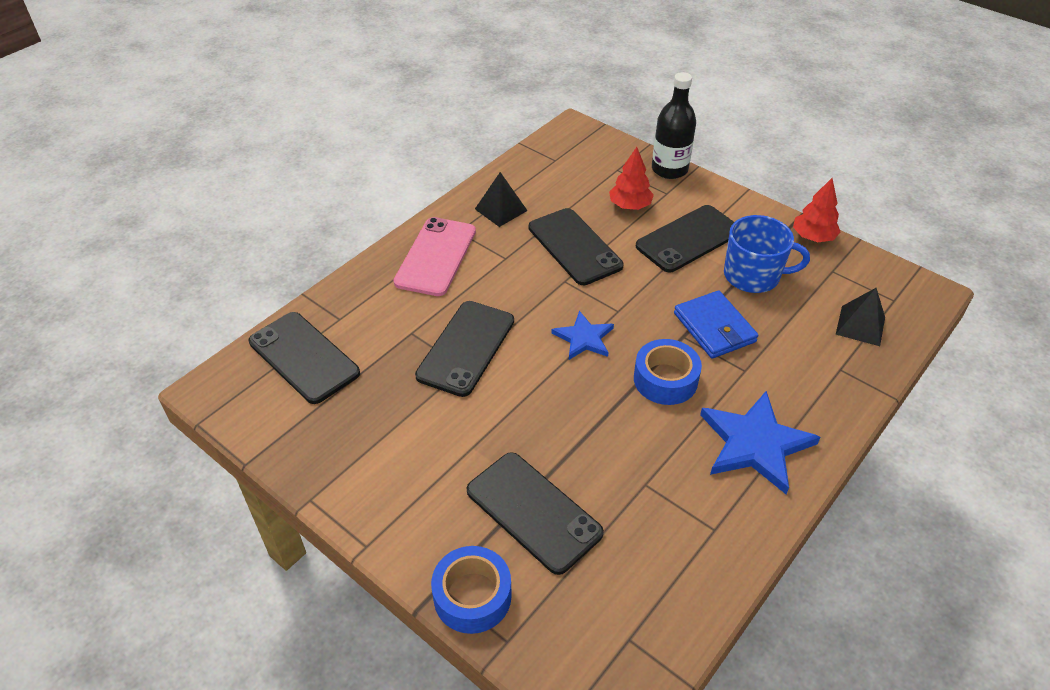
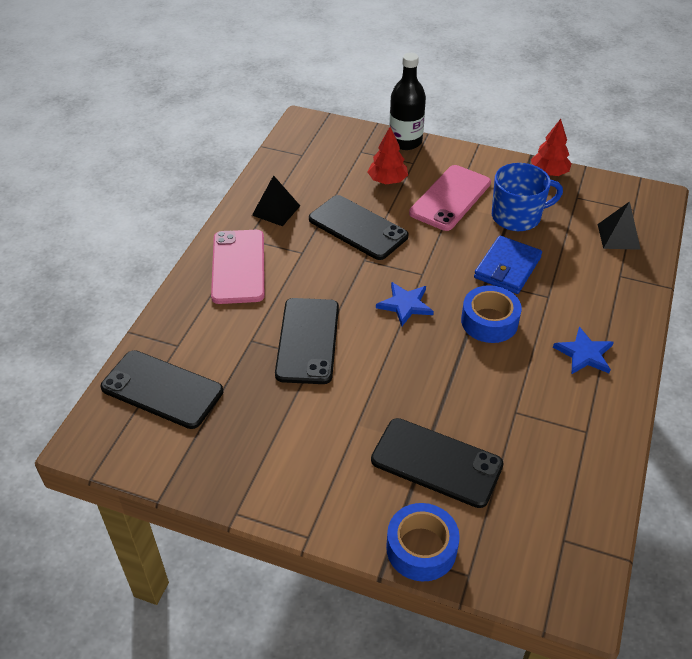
camera: 20 degrees left, 0 degrees up
black phone [636,205,734,273] -> pink phone [409,165,491,231]
blue wallet [674,291,758,359] -> blue wallet turned 75 degrees clockwise [474,236,542,294]
blue star [700,391,820,494] -> blue star [553,327,614,375], size x0.59

